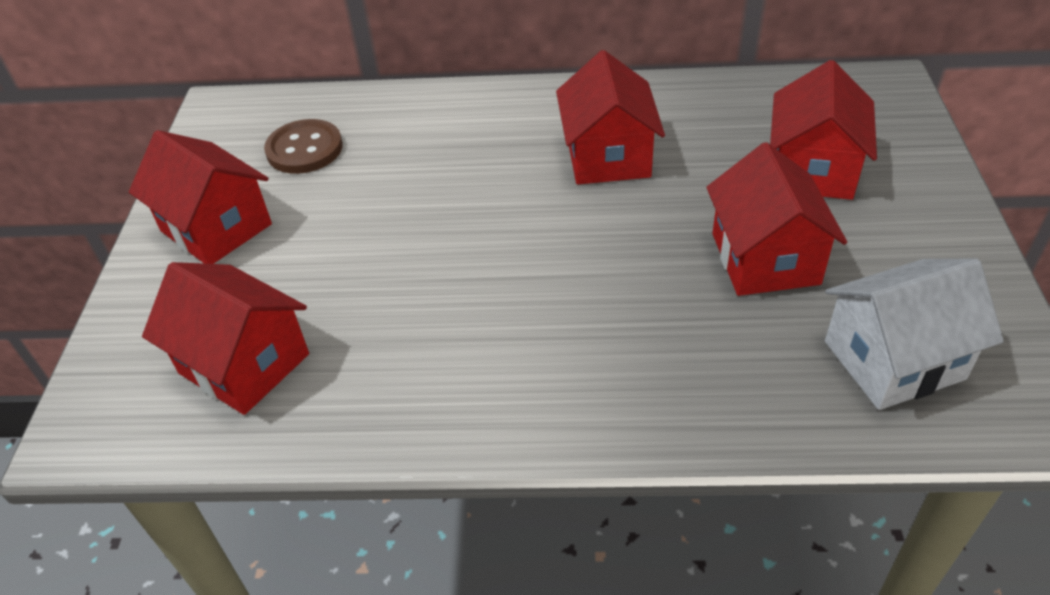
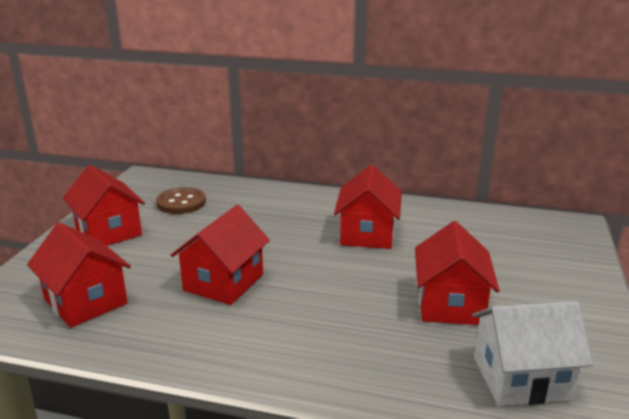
camera: 10 degrees right, 20 degrees down
red house [770,60,877,200] -> red house moved to [170,205,270,305]

